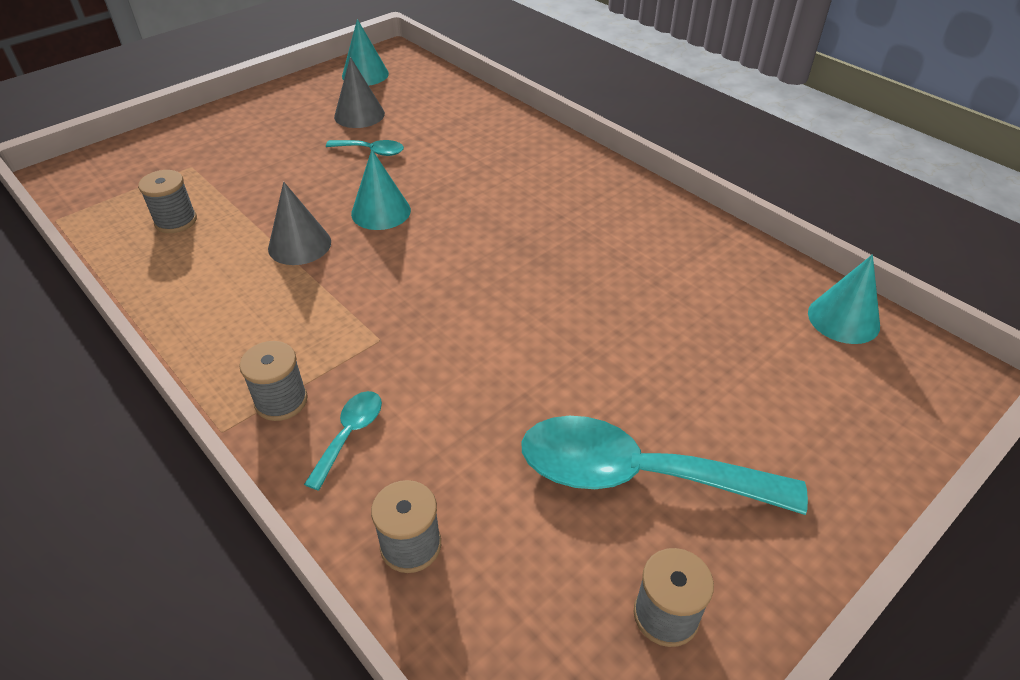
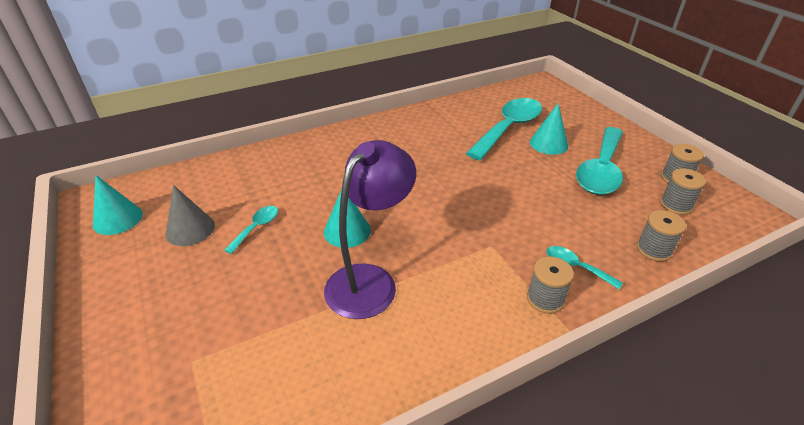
camera: 75 degrees left, 5 degrees down
grey spool [138,170,197,233] -> grey spool moved to [660,168,706,215]
grey cone [268,182,331,265] -> purple lamp [324,140,416,319]
turquoise cone [808,255,880,344] -> turquoise cone moved to [530,103,568,155]
none -> turquoise spoon [466,98,542,160]

